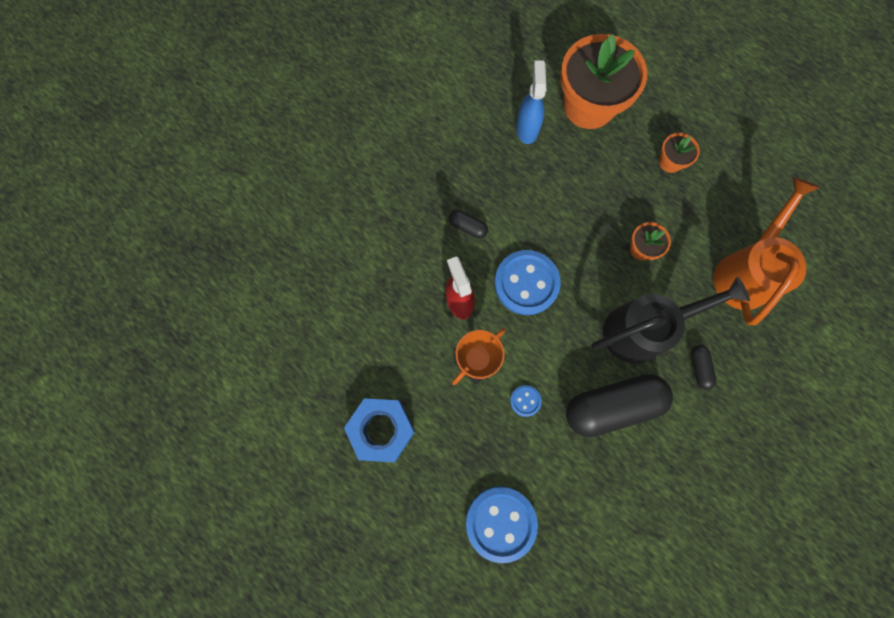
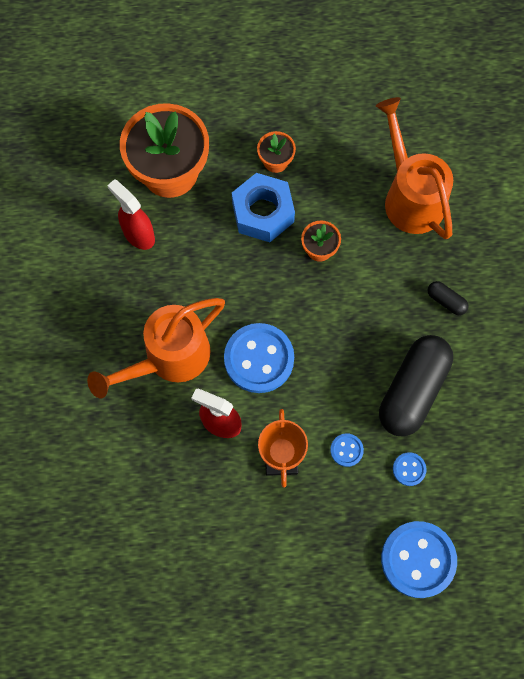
camera: 45 degrees left, 5 degrees down
blue nut [344,398,415,462] -> blue nut moved to [232,173,295,242]
black capsule [449,210,488,239] -> orange watering can [87,298,225,398]
blue spray bottle [516,60,547,144] -> red spray bottle [107,179,155,250]
black watering can [591,276,750,364] -> none
none -> blue button [393,452,427,486]

